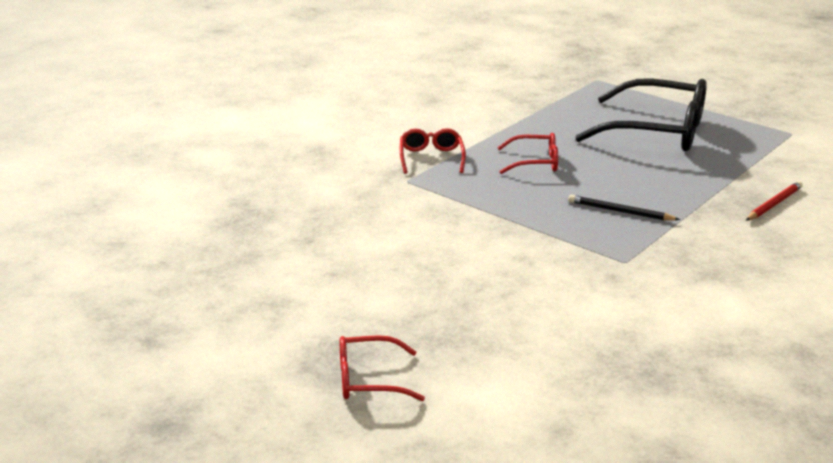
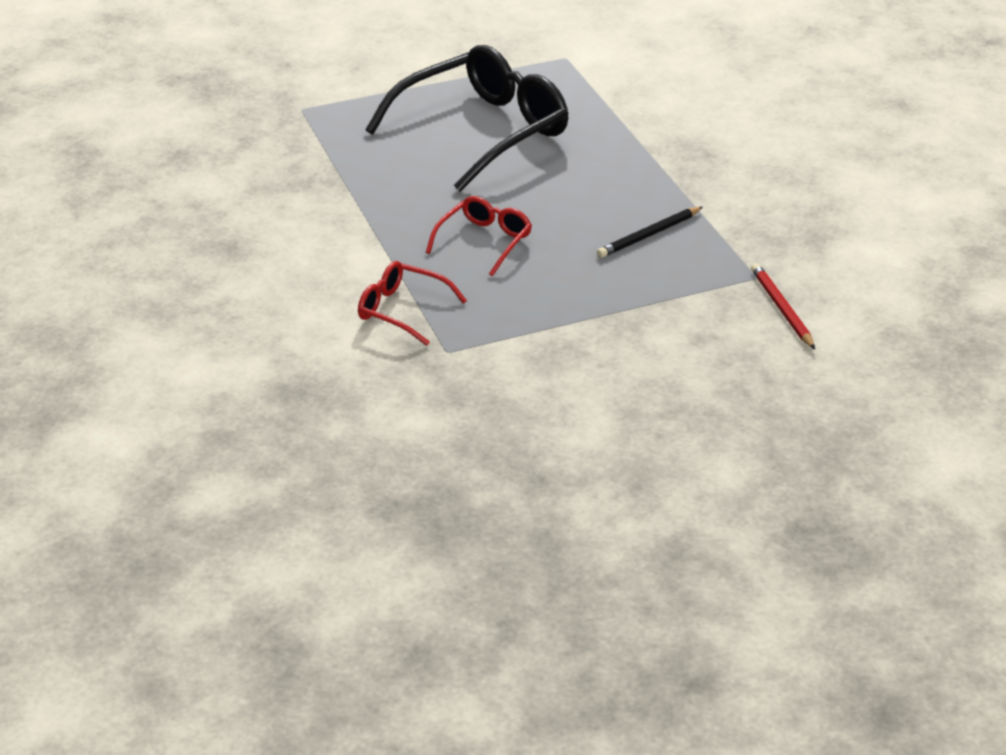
camera: 60 degrees left, 10 degrees up
red glasses [340,335,425,401] -> none
red pencil [746,181,803,221] -> red pencil moved to [751,263,815,349]

